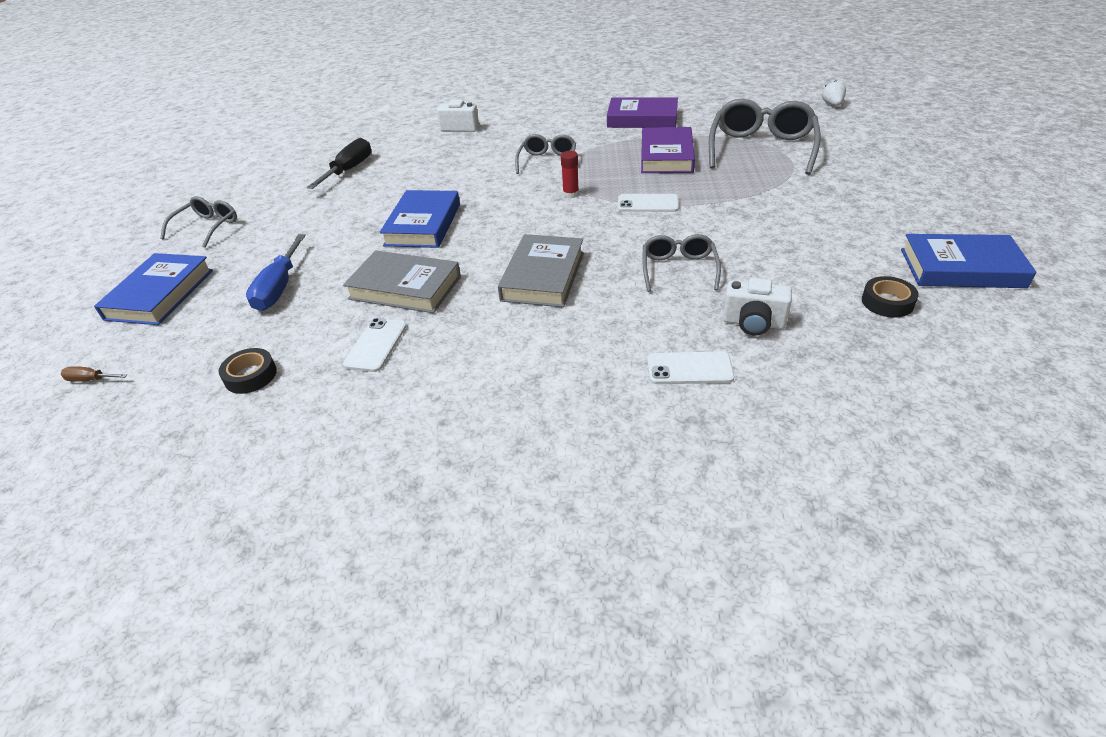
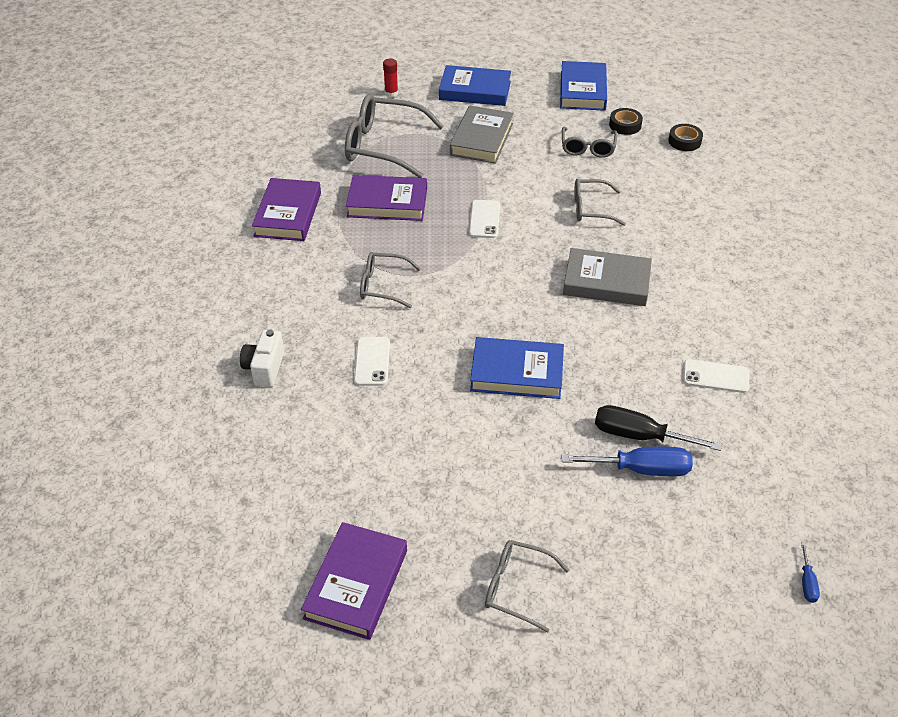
camera: 95 degrees left, 5 degrees up
brown screwdriver [61,366,127,382] -> blue screwdriver [801,542,820,603]
blue book [94,253,213,325] -> blue book moved to [439,65,511,106]
black tape [218,348,277,394] -> black tape moved to [668,124,703,151]
black screwdriver [307,138,371,189] -> black screwdriver moved to [595,405,722,451]
grey book [343,250,461,313] -> grey book moved to [450,106,514,164]
red glue stick [561,151,579,198] -> red glue stick moved to [383,58,398,97]
white phone [647,352,734,384] -> white phone moved to [354,337,390,386]
white camera [723,278,792,336] -> none
white strawberry [822,80,846,106] -> none
none -> purple book [301,522,407,640]
none -> grey glasses [562,126,618,158]

